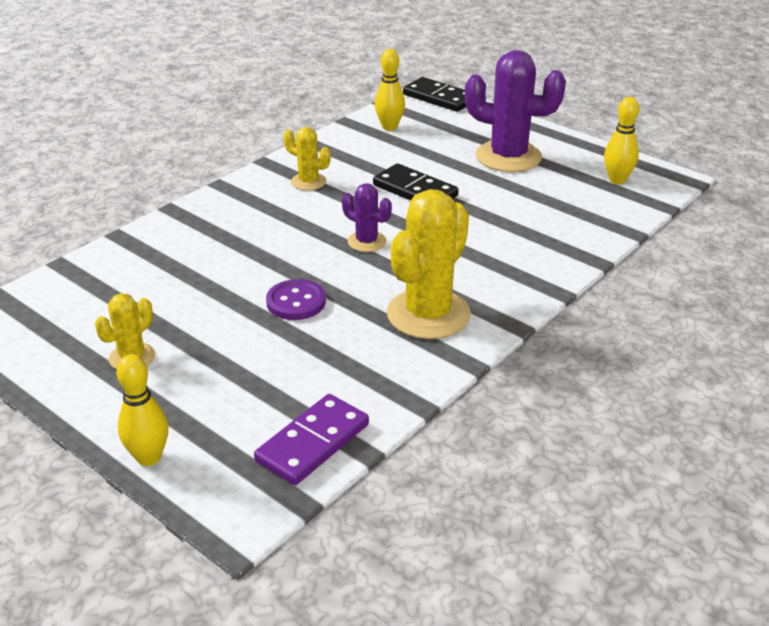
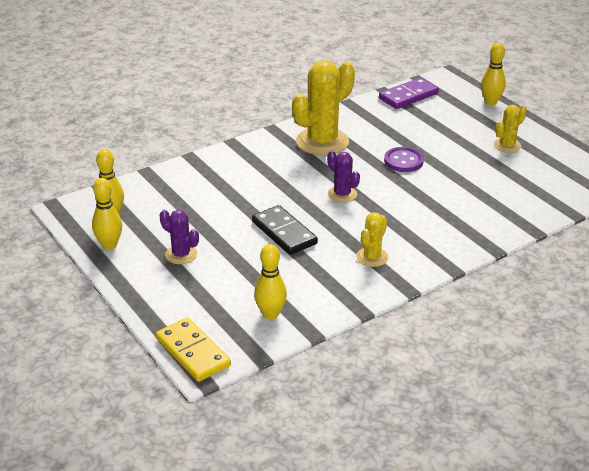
camera: 165 degrees left, 0 degrees up
yellow cactus [284,127,331,190] -> yellow cactus turned 75 degrees clockwise [356,212,388,267]
black domino [403,77,466,112] -> yellow domino [156,317,231,382]
purple cactus [465,50,566,172] -> purple cactus [160,210,199,264], size x0.52
none -> yellow bowling pin [92,178,122,250]

